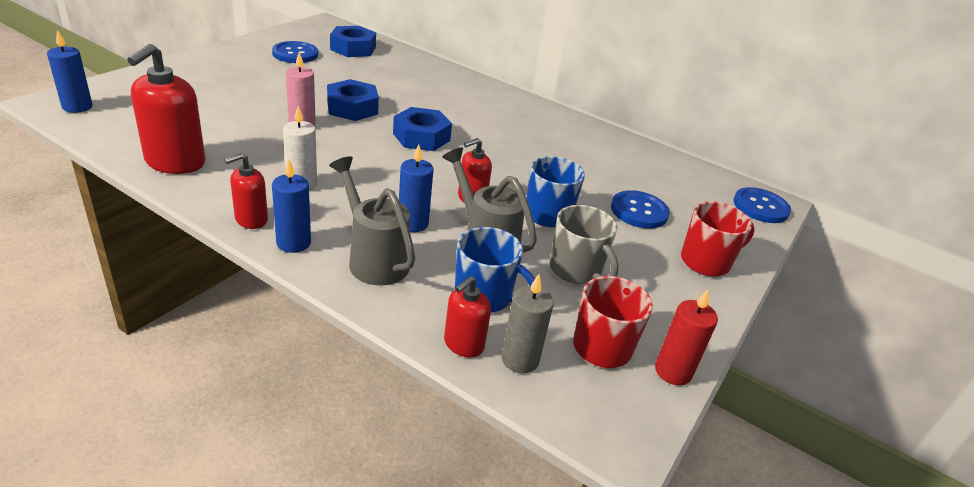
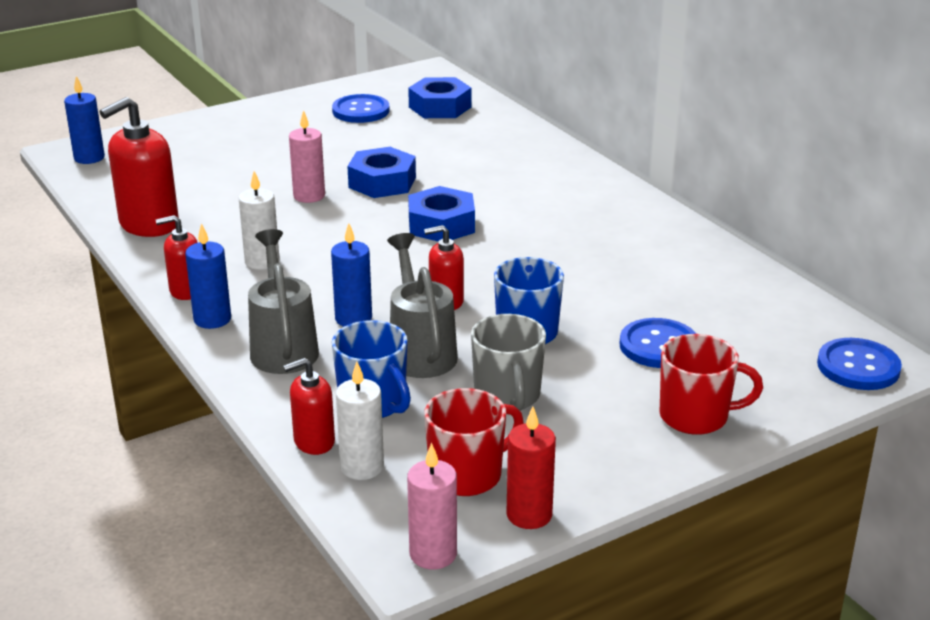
camera: 30 degrees right, 5 degrees down
grey candle [501,274,554,373] -> white candle [336,361,384,480]
none -> pink candle [407,443,457,569]

